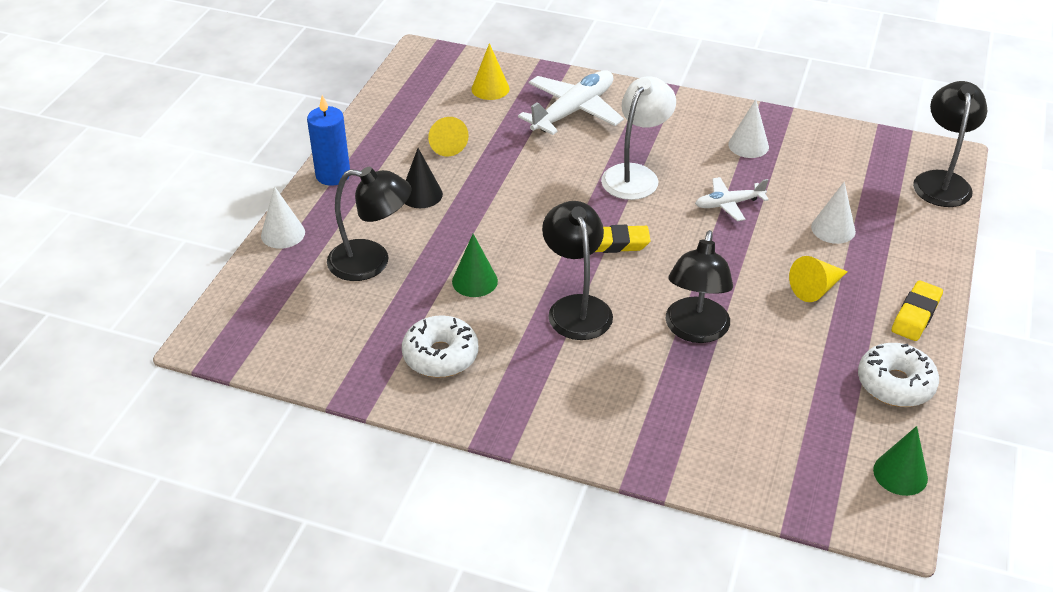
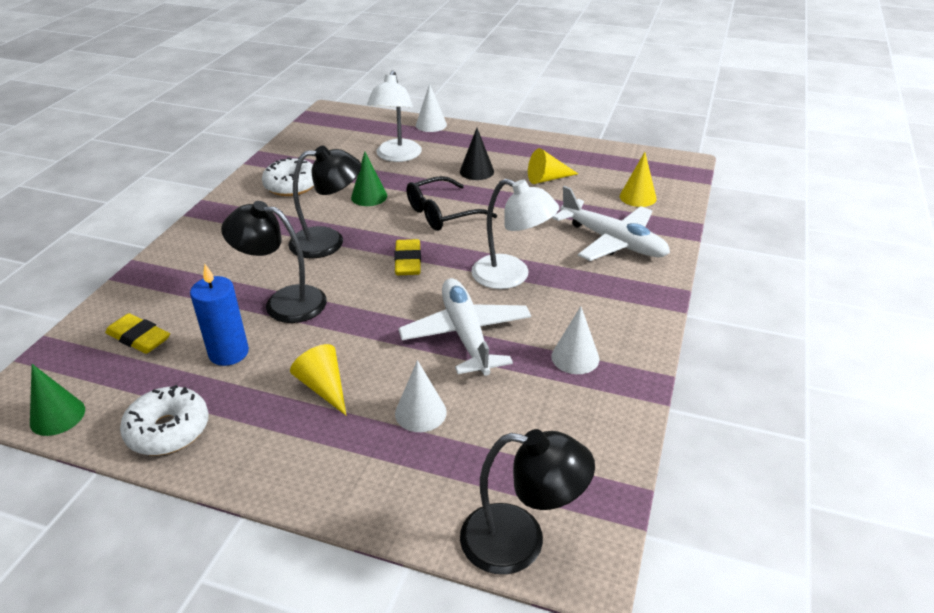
camera: 90 degrees right, 5 degrees down
blue candle [307,95,350,186] -> blue candle moved to [190,264,249,366]
black lamp [327,167,412,281] -> white lamp [367,70,422,162]
white plane [695,177,769,221] -> white plane [398,278,531,376], size x1.79
yellow eraser [891,280,943,341] -> yellow eraser moved to [105,313,170,354]
none -> black glasses [406,176,497,231]

